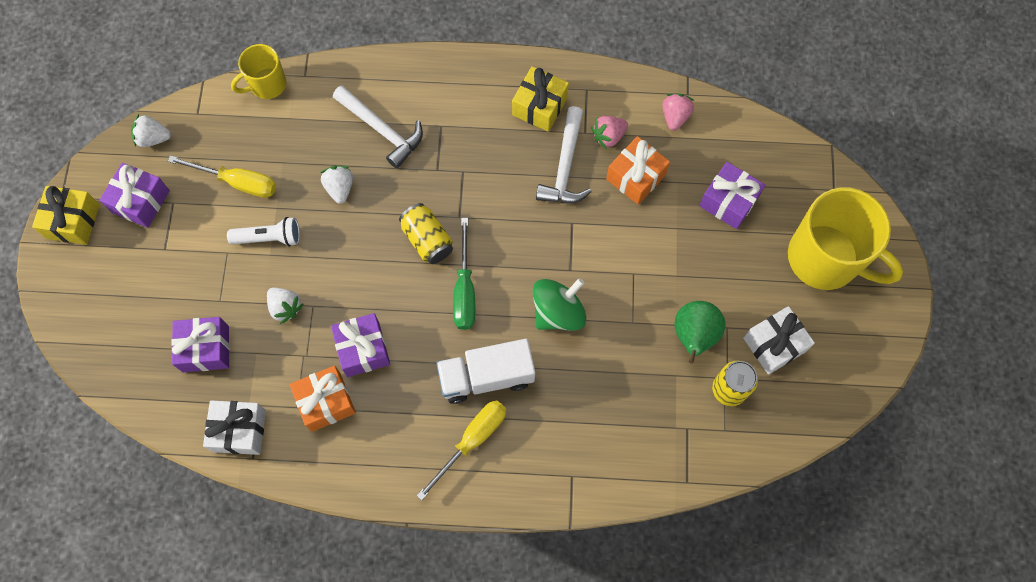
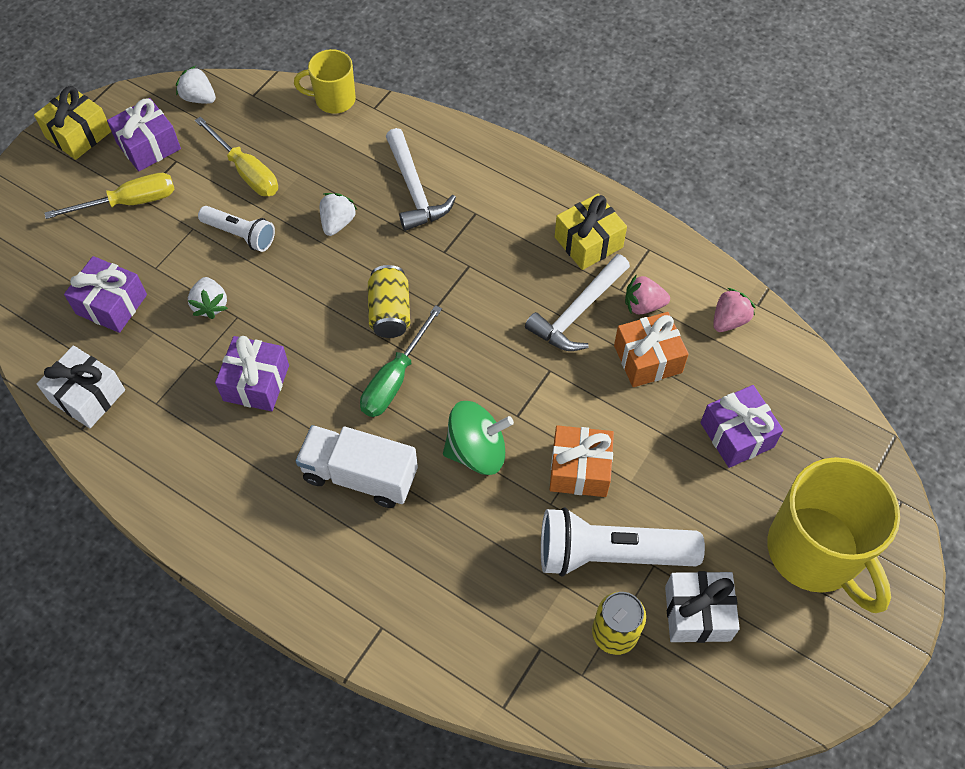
camera: 30 degrees right, 10 degrees down
orange gift [290,365,356,432] -> orange gift moved to [550,425,614,497]
yellow screwdriver [416,400,506,500] -> yellow screwdriver moved to [45,173,175,219]
green pear [675,301,726,364] -> white flashlight [541,507,705,577]

